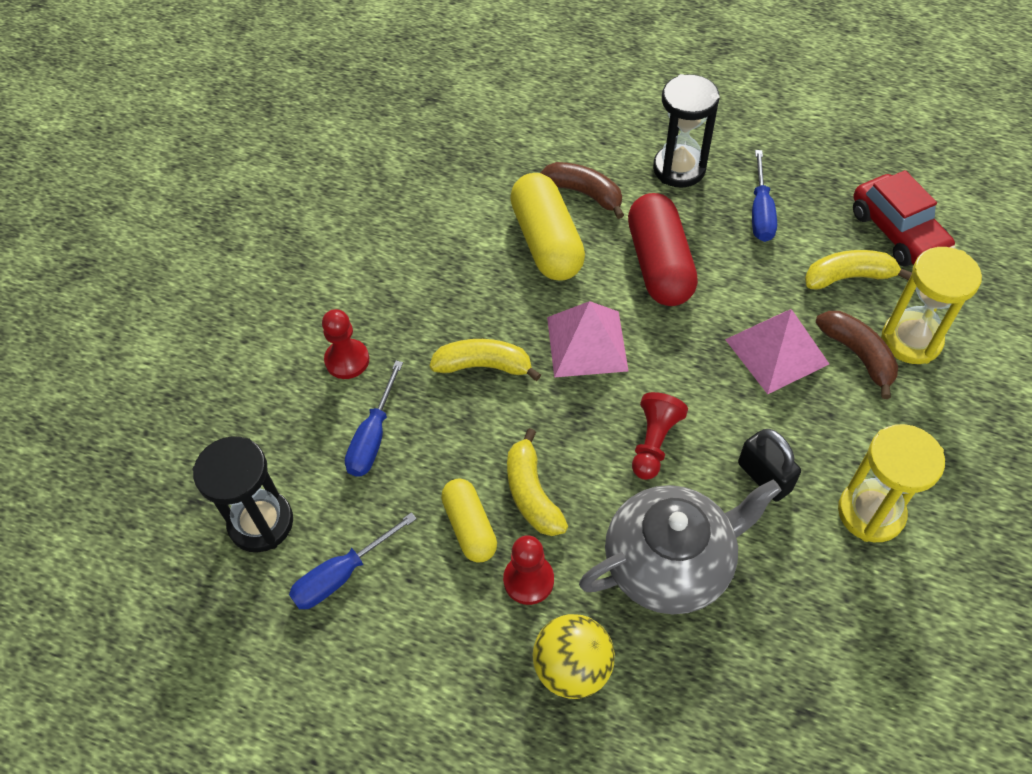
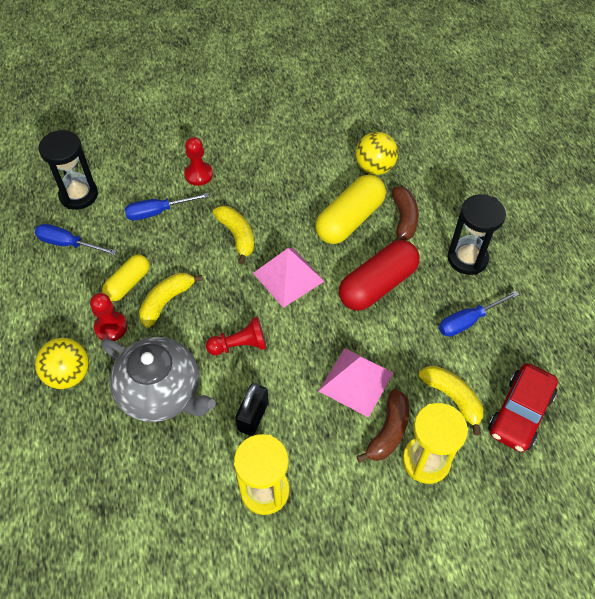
camera: 55 degrees right, 0 degrees up
none -> yellow ball [356,132,398,175]

